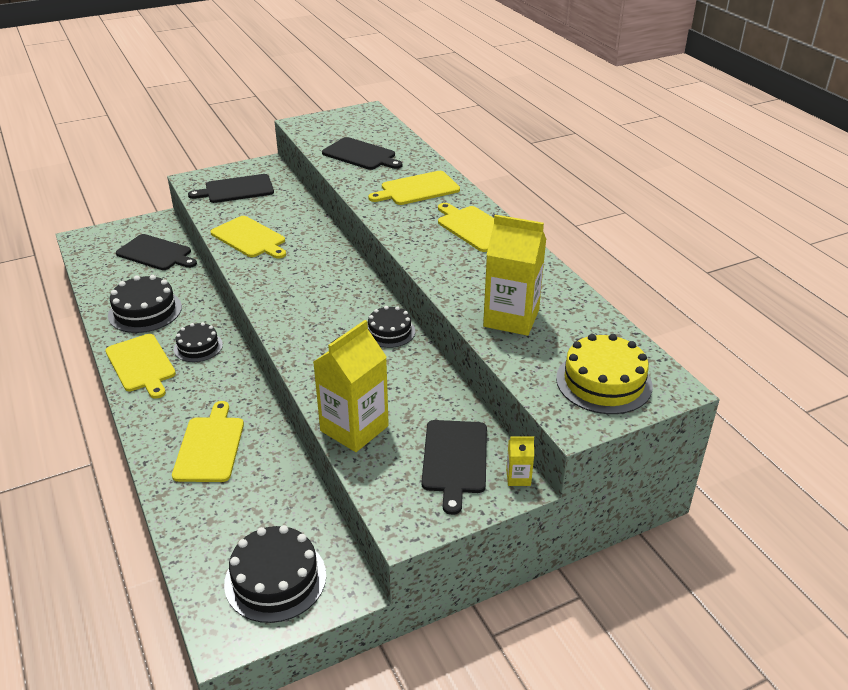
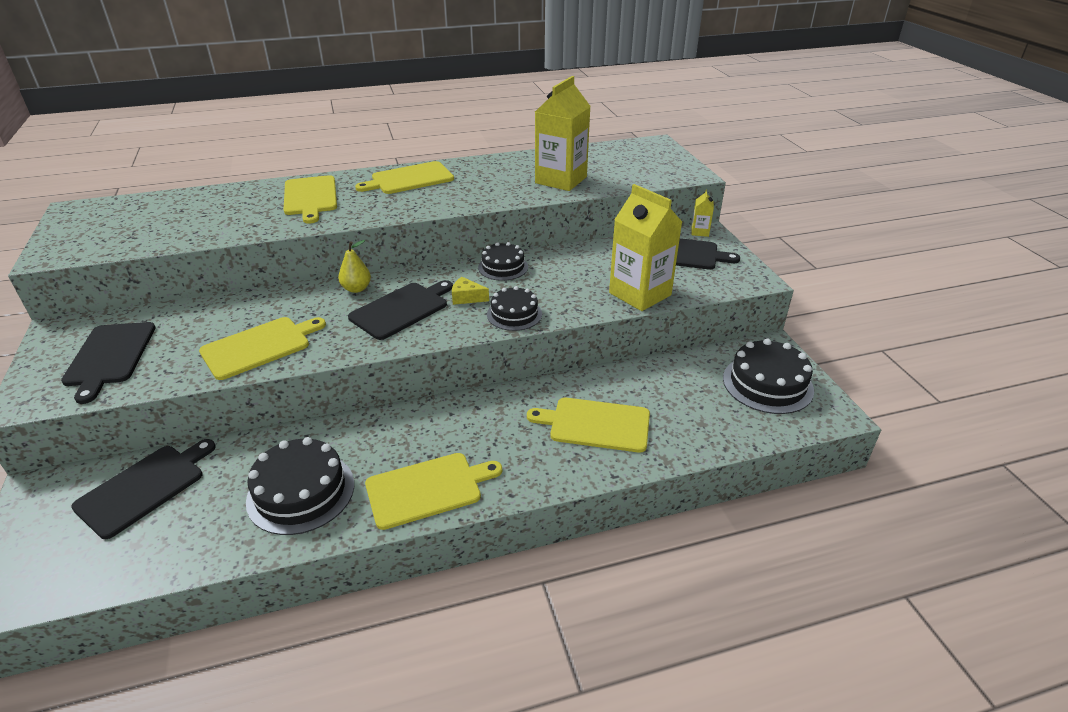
camera: 80 degrees left, 0 degrees up
black cake [174,322,223,362] -> black cake moved to [487,286,542,331]
black cutting board [322,137,402,170] -> black cutting board moved to [348,280,453,340]
yellow cake [556,334,652,414] -> none
none -> yellow pear [338,240,371,293]
none -> yellow cheese [452,277,489,305]

